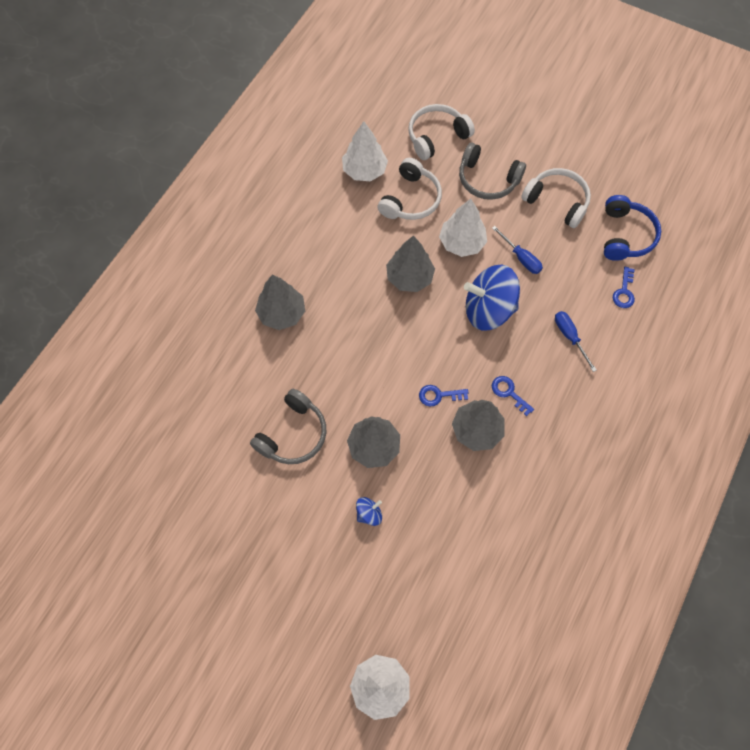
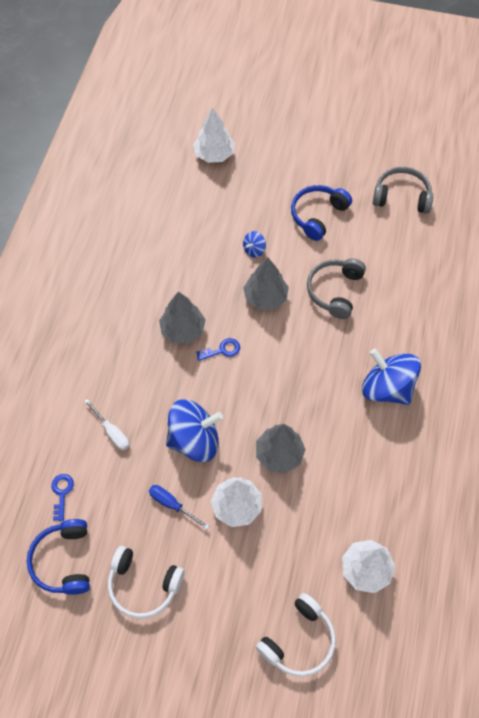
camera: 165 degrees right, 5 degrees down
grey tree [255,275,305,330] -> blue spinning top [362,349,421,405]
white headphones [378,158,442,220] -> none
grey headphones [459,143,526,200] -> grey headphones moved to [373,167,433,213]
blue key [492,376,534,416] -> none
blue screwdriver [555,311,597,372] -> white screwdriver [84,399,129,450]
none -> blue headphones [291,185,352,241]

